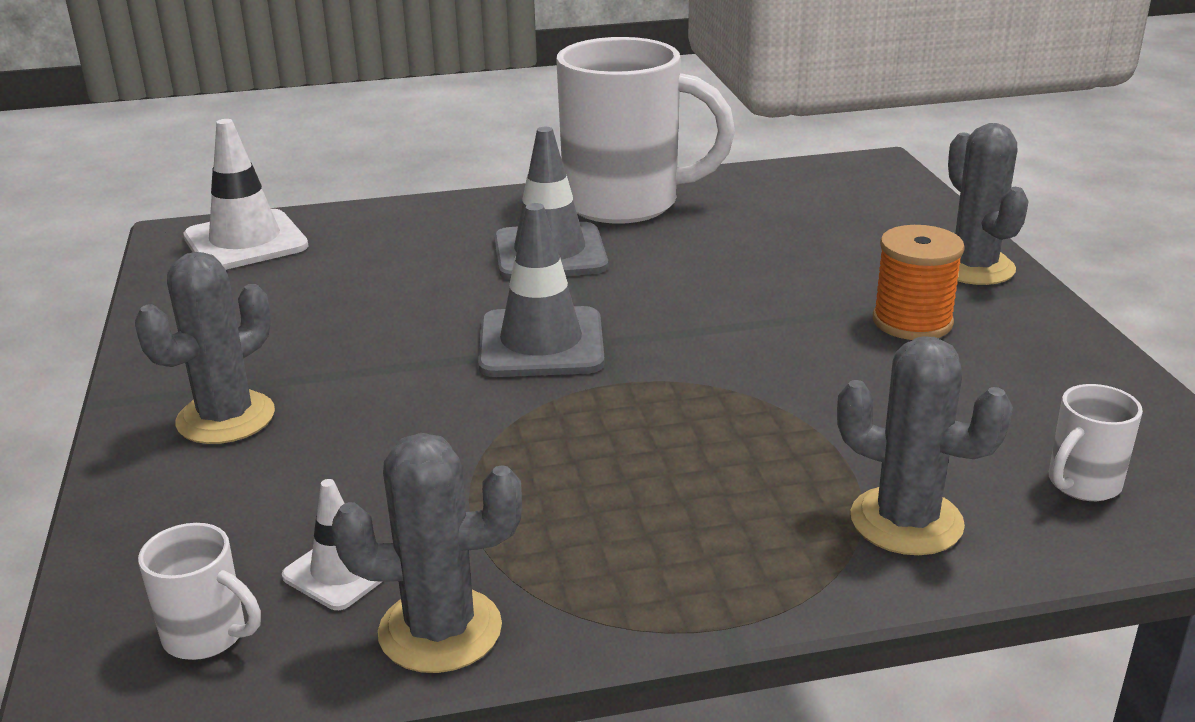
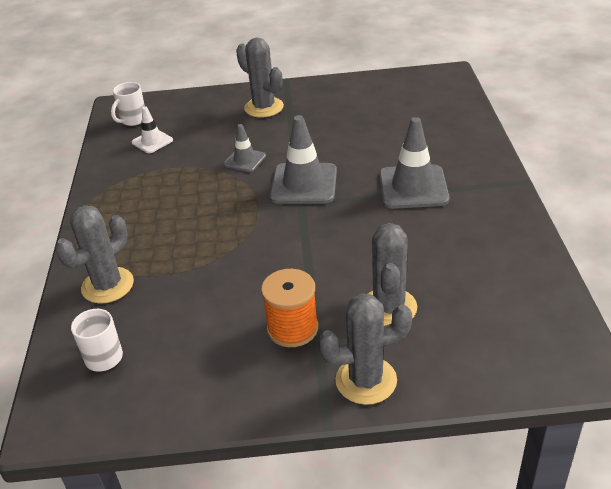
camera: 100 degrees right, 10 degrees up
white traffic cone [183,119,308,270] -> none
grey cactus [332,433,522,673] -> grey cactus moved to [368,223,417,326]
white mug [556,37,735,224] -> none
none -> grey traffic cone [224,124,266,172]

